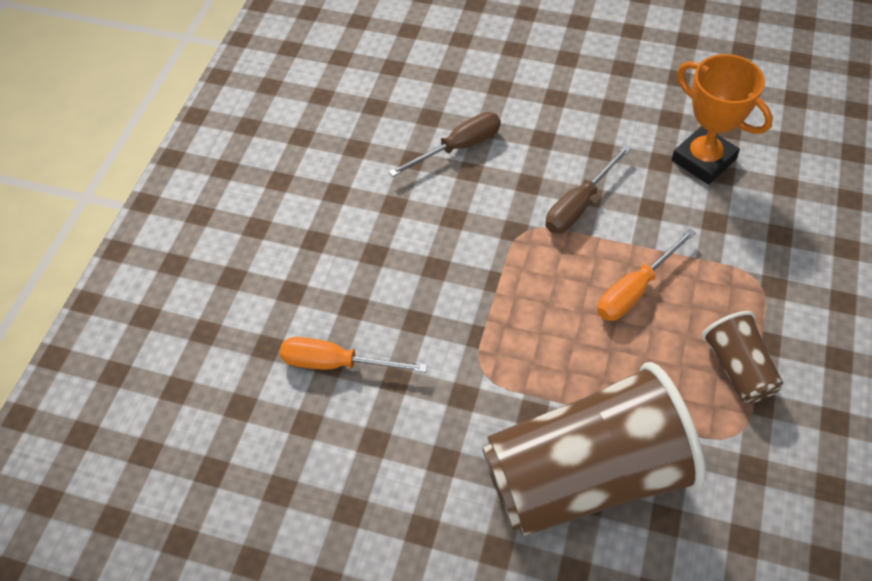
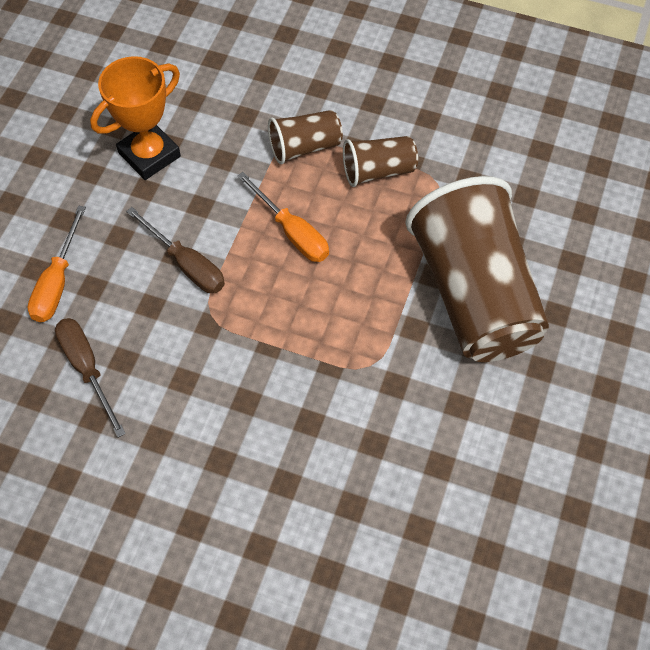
camera: 90 degrees left, 5 degrees up
orange screwdriver [280,337,427,373] -> orange screwdriver moved to [27,206,86,322]
none -> brown cup [268,110,343,164]

